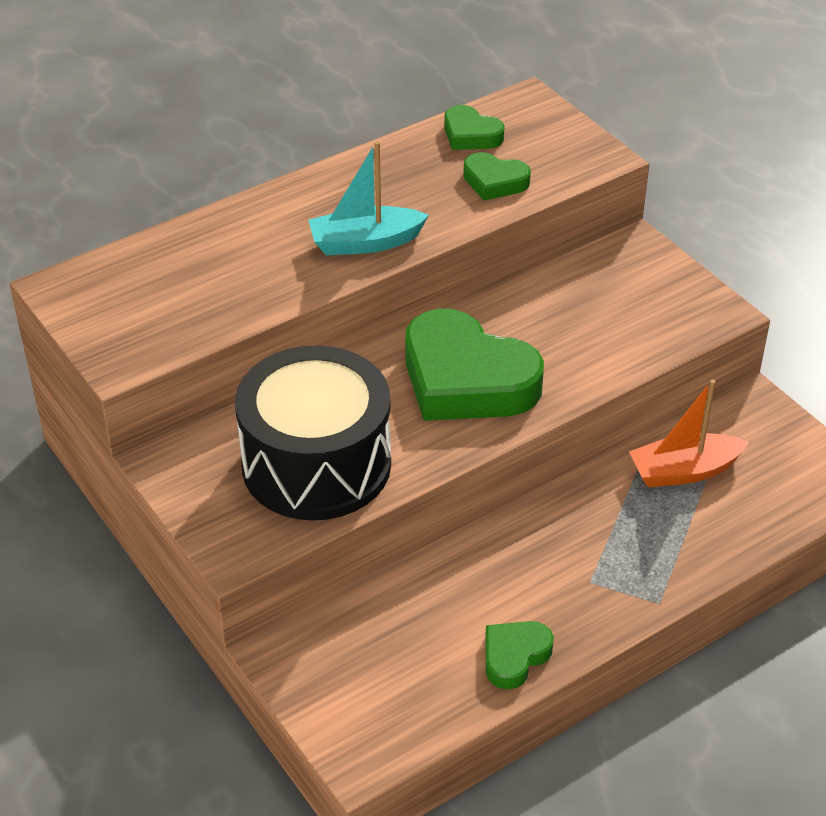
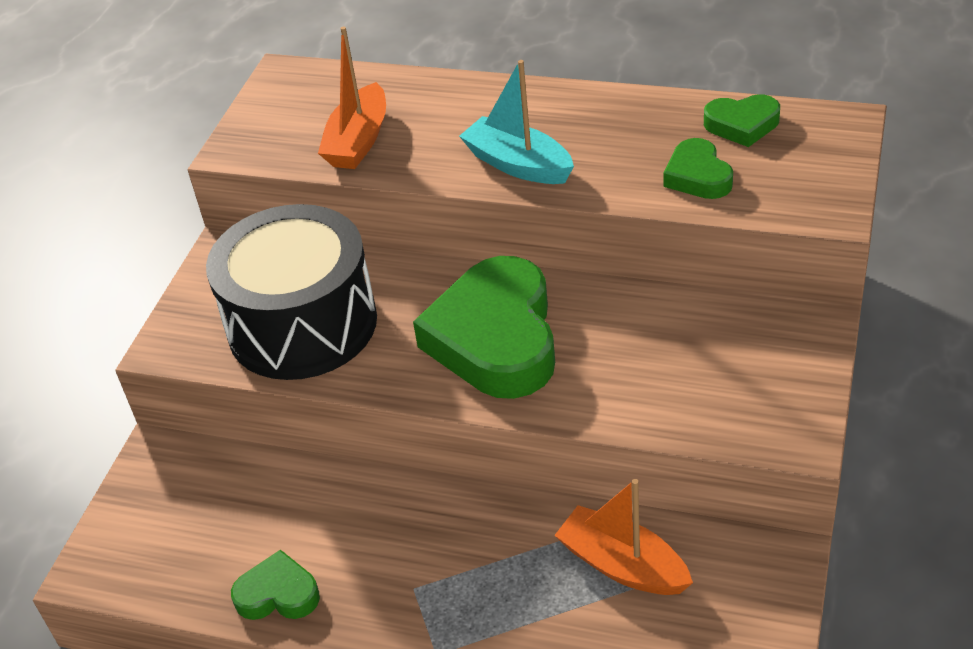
camera: 55 degrees right, 0 degrees up
green heart [444,105,505,150] -> green heart turned 90 degrees counterclockwise [704,94,780,147]
none -> orange boat [318,26,386,169]

